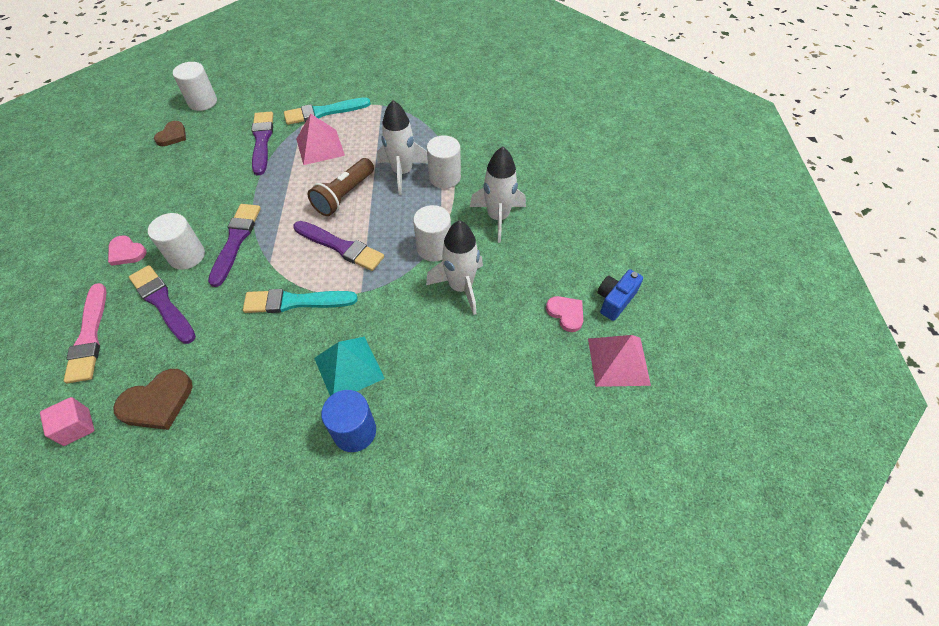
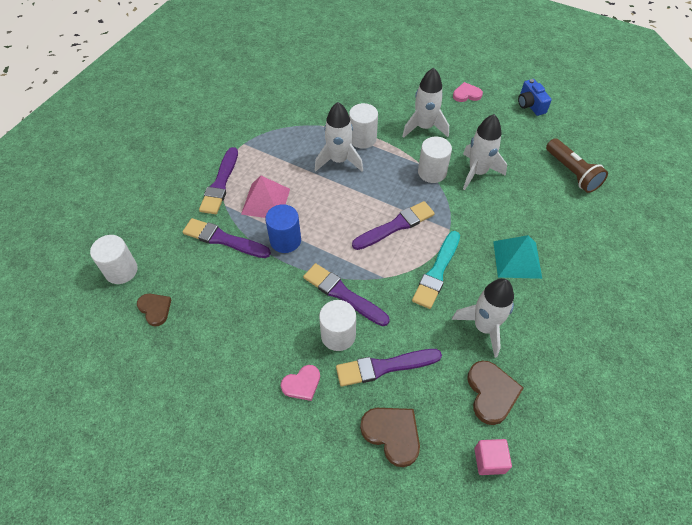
camera: 60 degrees left, 0 degrees up
pink brush [64,283,107,383] -> brown heart [360,408,420,467]
turquoise brush [284,97,371,125] -> purple brush [199,147,238,214]
brown flashlight [308,158,374,216] -> brown flashlight moved to [546,138,608,193]
blue cylinder [321,390,376,452] -> blue cylinder moved to [265,204,301,253]
pink heart [546,296,583,332] -> pink heart moved to [453,82,483,102]
pink pyramid [588,335,651,387] -> none
none -> white rocket [452,278,514,358]

